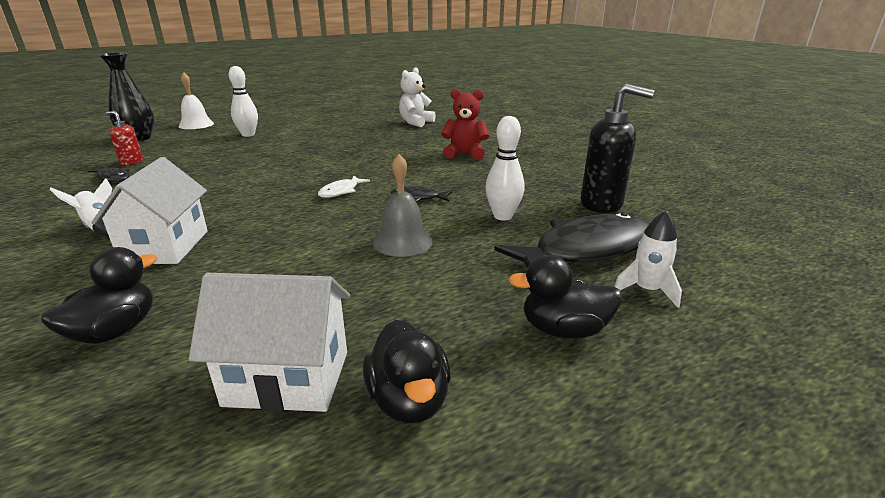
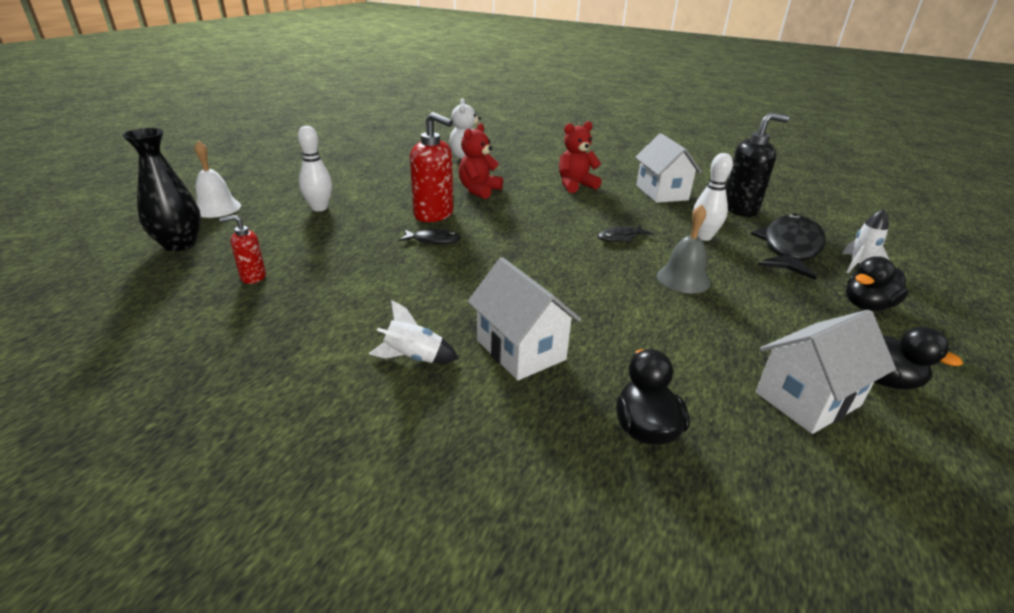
camera: 35 degrees left, 5 degrees up
black fish [88,165,129,182] -> black fish moved to [399,228,461,244]
white fish [318,176,370,198] -> none
none -> red soap dispenser [410,112,453,222]
none -> red teddy bear [458,123,503,199]
none -> white house [635,133,702,203]

